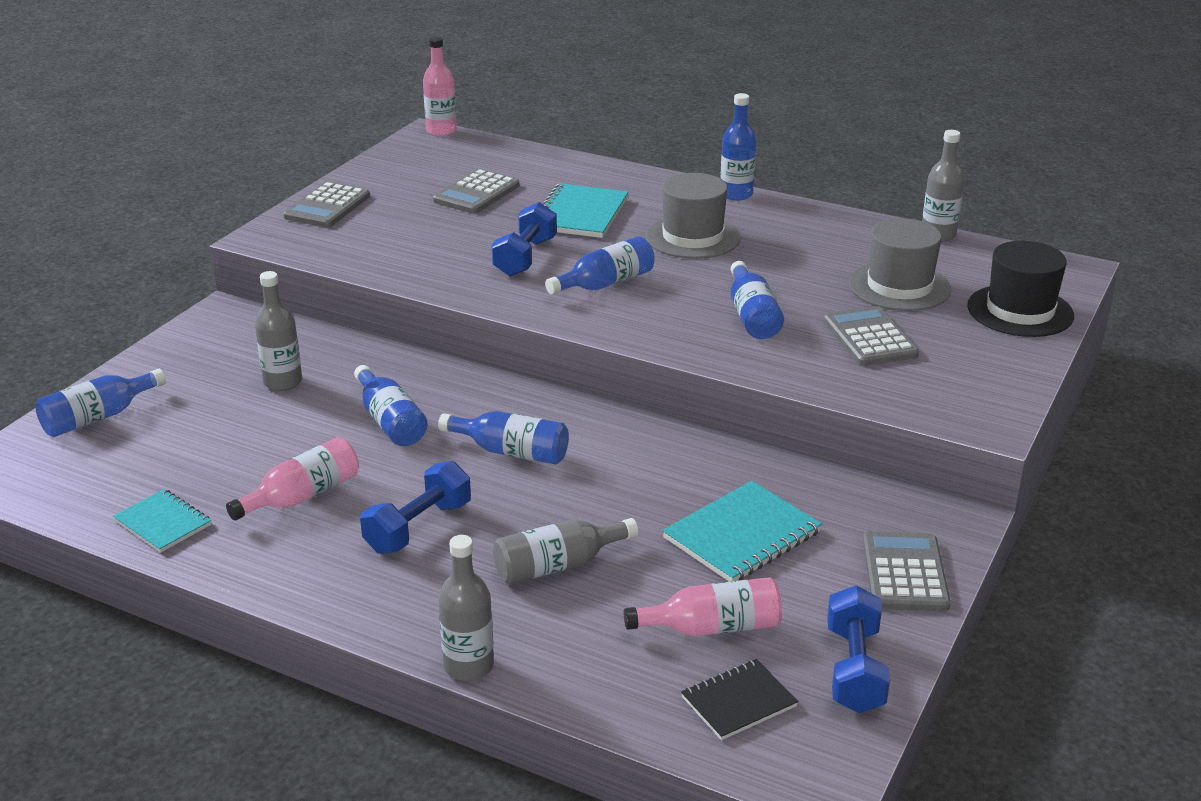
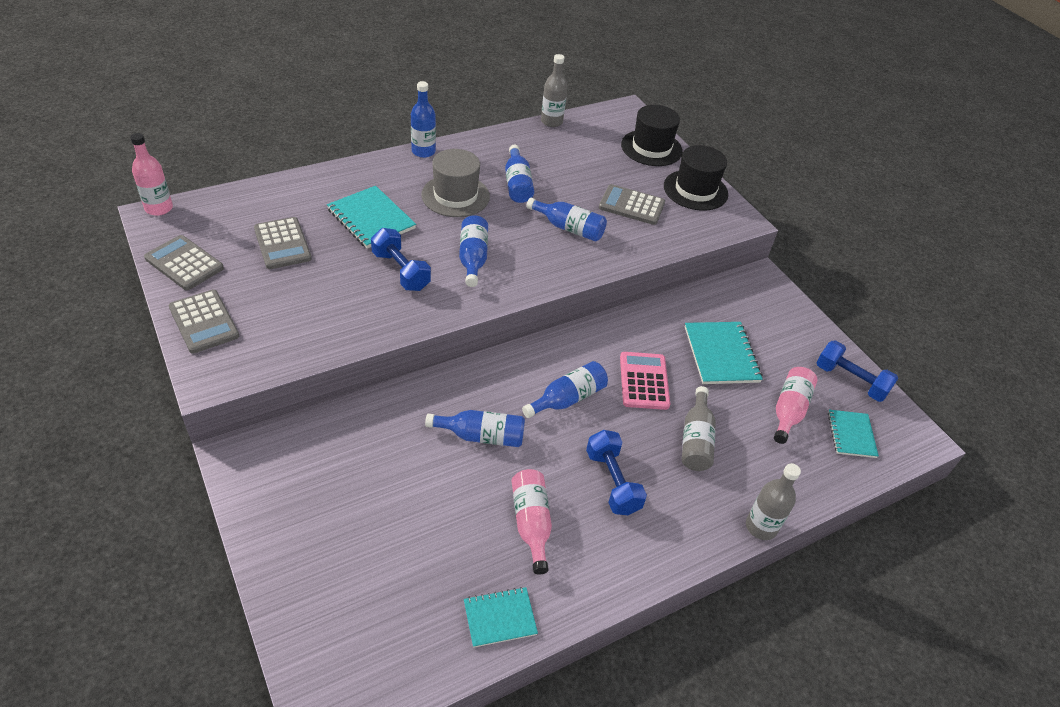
camera: 60 degrees left, 15 degrees up
blue bottle [35,369,166,437] -> blue bottle moved to [505,145,534,203]
grey bottle [255,271,302,391] -> none
black notebook [681,659,798,740] -> turquoise notebook [828,410,879,458]
grey hat [849,218,951,311] -> none
grey calculator [863,531,951,611] -> grey calculator moved to [144,235,224,290]
none -> pink calculator [620,352,670,410]
none -> black hat [664,145,728,211]

